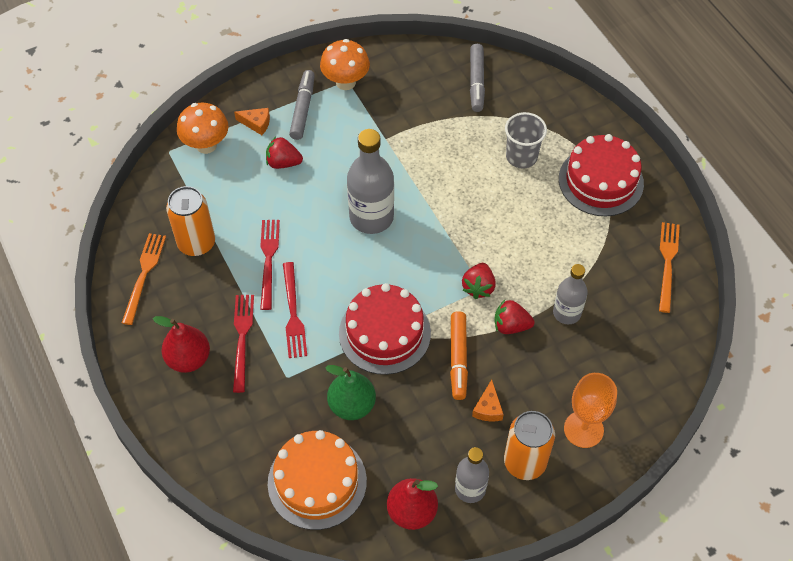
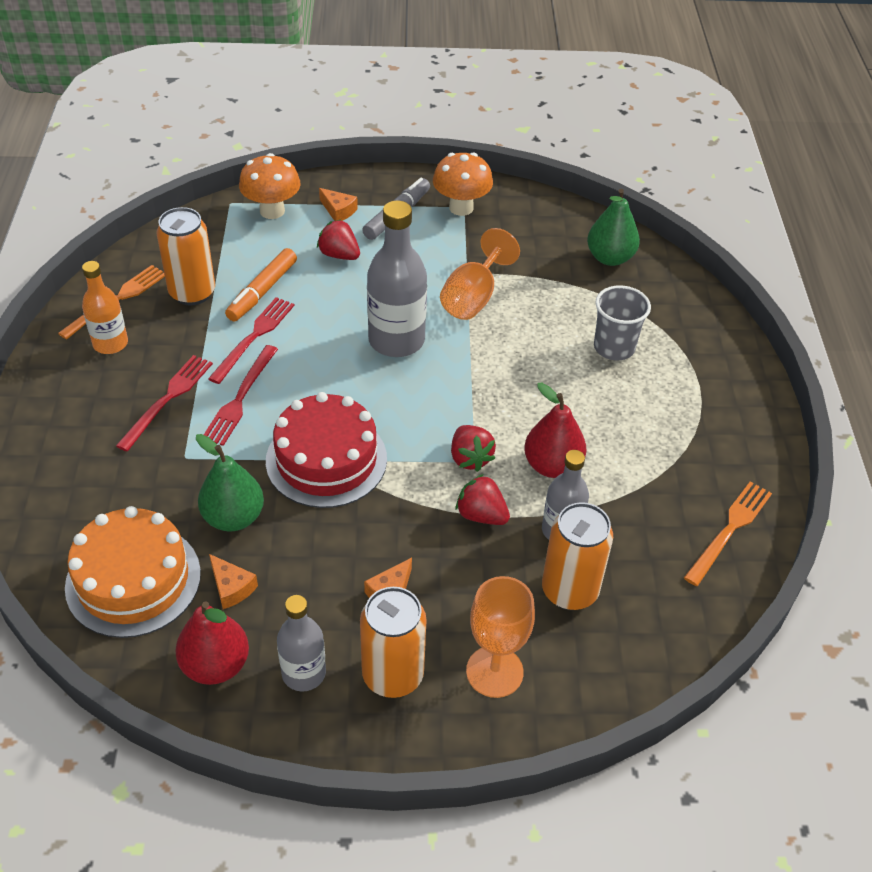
camera: 25 degrees right, 10 degrees down
red pear [153,316,210,373] -> red pear moved to [524,383,586,478]
orange marker [450,311,468,400] -> orange marker moved to [225,248,297,321]
red strawberry [462,263,496,299] -> red strawberry turned 60 degrees counterclockwise [451,425,496,472]
grey marker [470,44,485,112] -> green pear [587,189,640,266]
red cake [559,134,644,216] -> none
none -> orange bottle [82,261,128,354]
none -> orange cheese [209,554,258,609]
none -> orange goblet [440,228,520,320]
none -> orange can [542,502,613,610]

